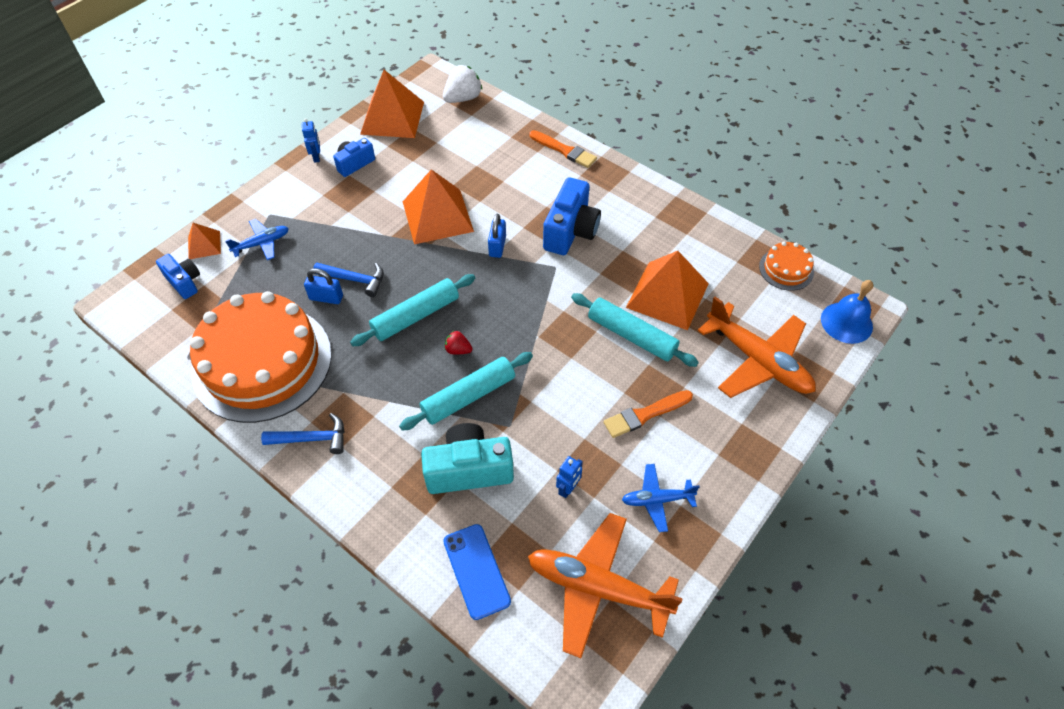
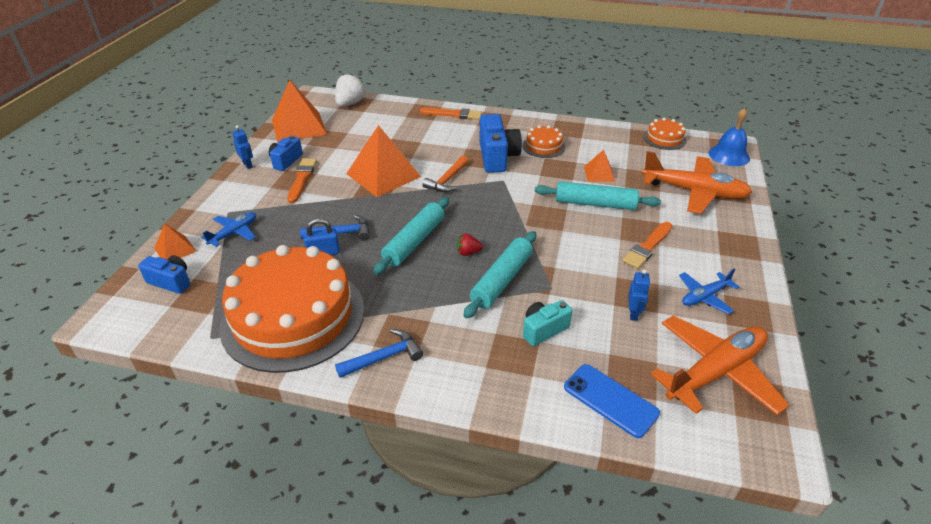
camera: 25 degrees left, 15 degrees down
turquoise camera [421,423,514,494] -> turquoise camera [523,300,572,346], size x0.60
blue padlock [488,214,506,258] -> orange hammer [423,156,469,192]
orange plane [528,513,683,658] -> orange plane turned 150 degrees clockwise [651,315,789,415]
orange pyramid [626,251,709,330] -> orange pyramid [584,149,615,182], size x0.51
none -> orange brush [287,158,317,203]
none -> orange cake [522,125,565,158]

